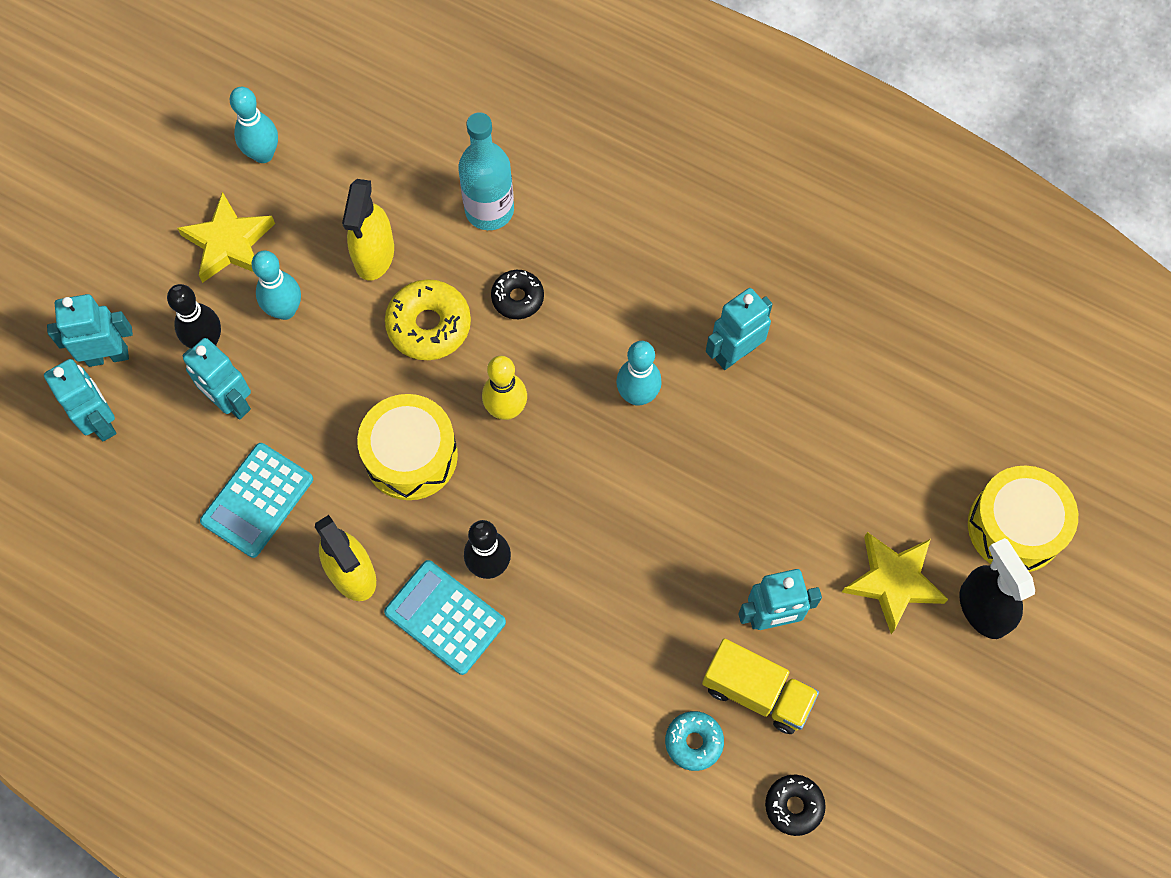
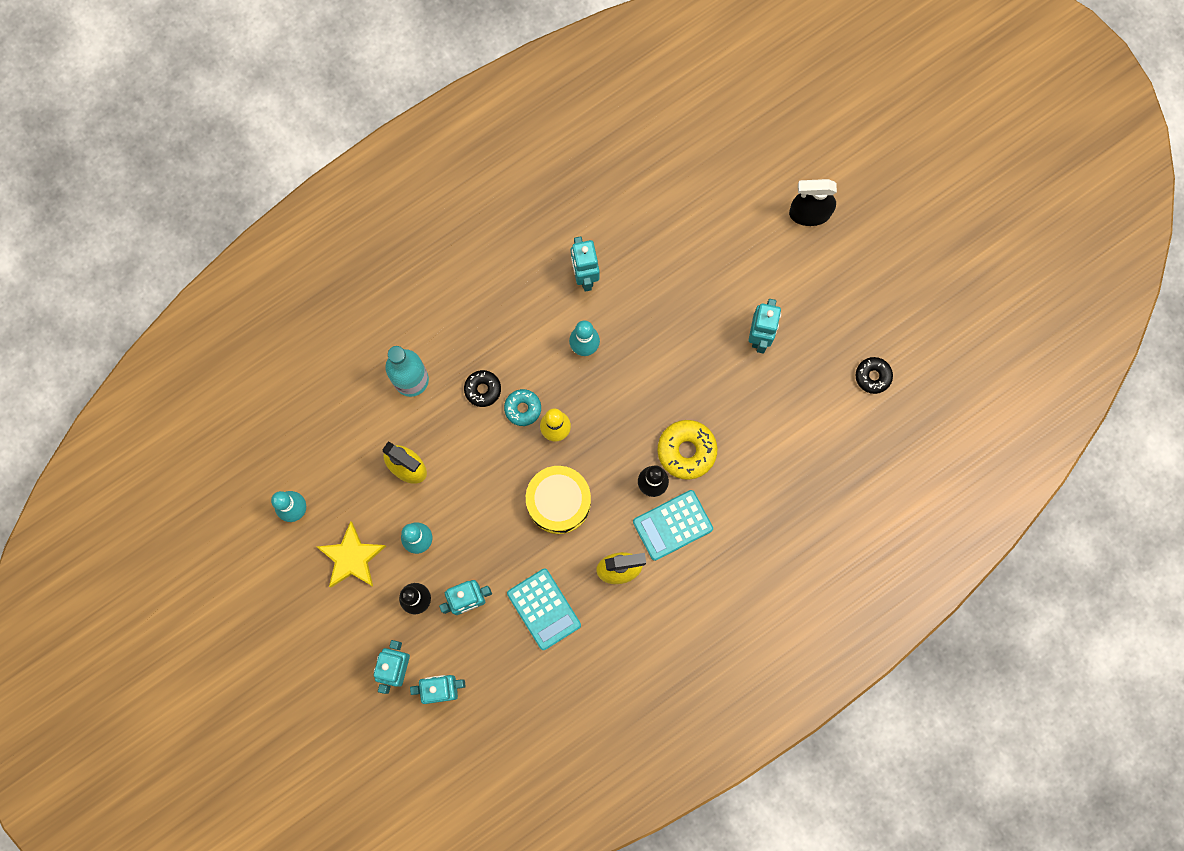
camera: 65 degrees left, 10 degrees up
yellow donut [385,279,471,360] -> yellow donut moved to [657,420,717,480]
turquoise donut [665,711,724,771] -> turquoise donut moved to [504,389,541,426]
yellow truck [702,639,819,734] -> none
yellow star [842,532,948,634] -> none
yellow drum [968,465,1078,572] -> none

